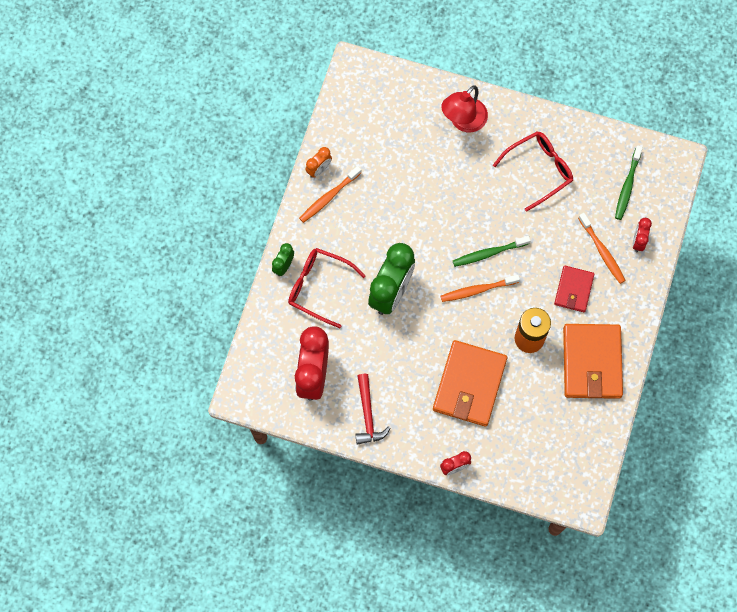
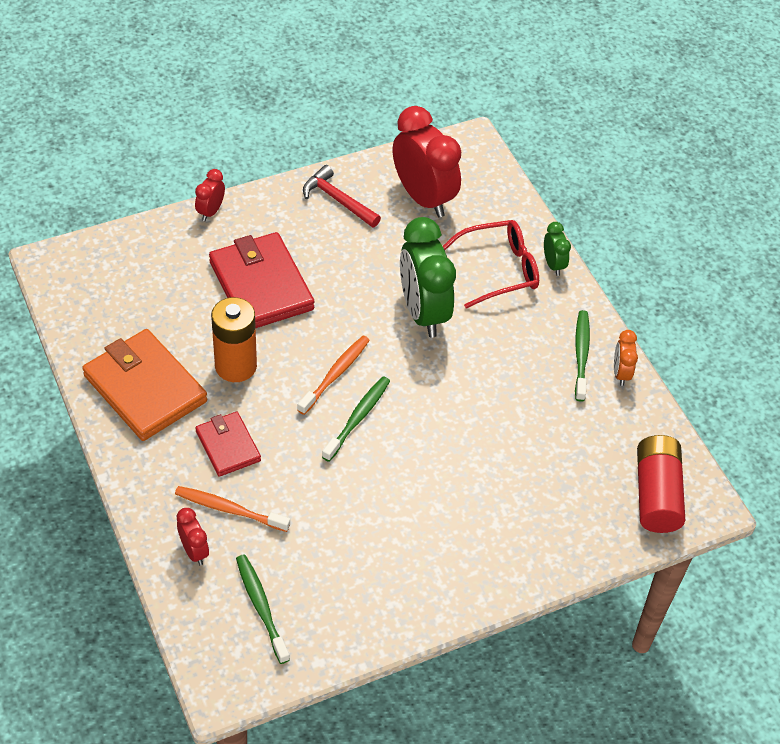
camera: 135 degrees right, 20 degrees down
orange toothbrush [299,166,361,223] -> green toothbrush [575,310,590,402]
orange wallet [433,340,507,426] -> red wallet [209,232,314,328]
red lamp [441,85,488,132] -> none
red glasses [493,131,573,212] -> none
none -> red battery [637,435,685,533]

